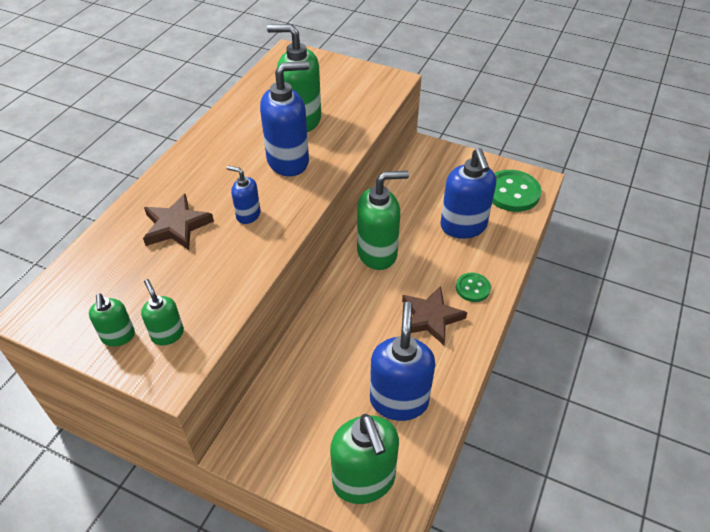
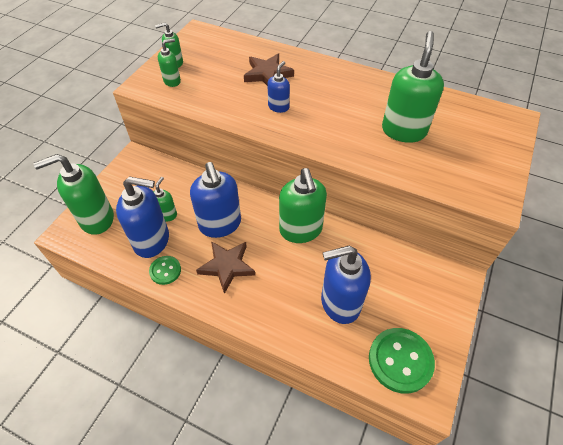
camera: 90 degrees right, 5 degrees up
blue soap dispenser [260,61,309,176] -> blue soap dispenser moved to [190,162,241,238]
green button [456,273,491,302] -> green button moved to [149,256,181,285]
none -> green soap dispenser [153,177,177,221]

